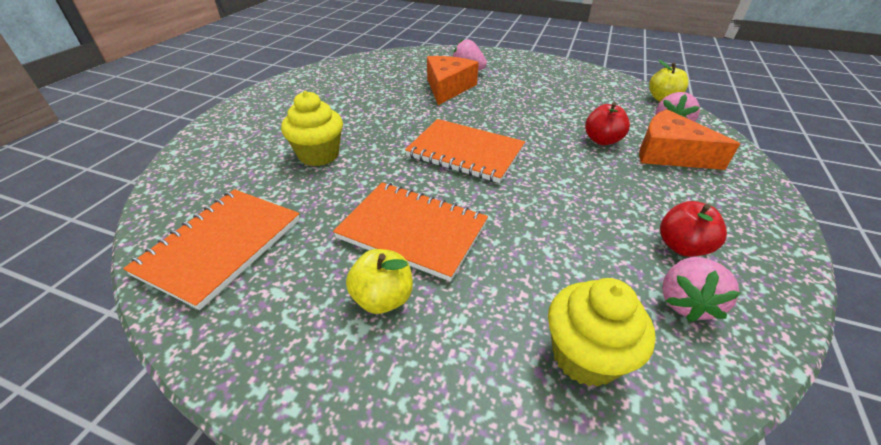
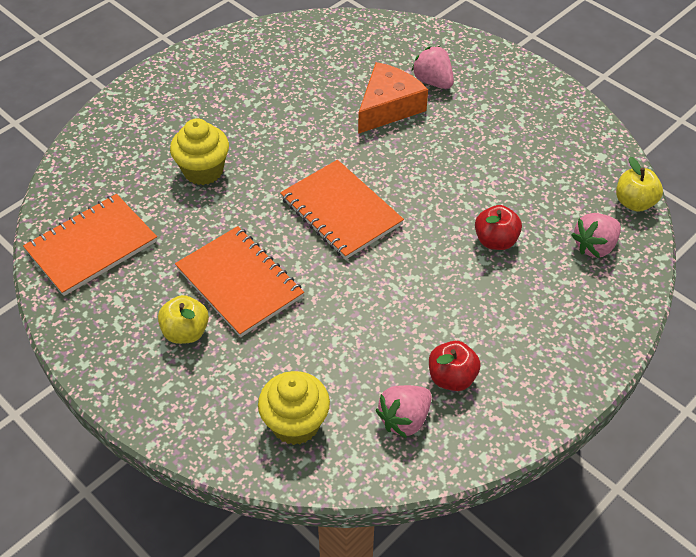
camera: 25 degrees right, 10 degrees up
orange cheese [639,109,740,170] -> none

